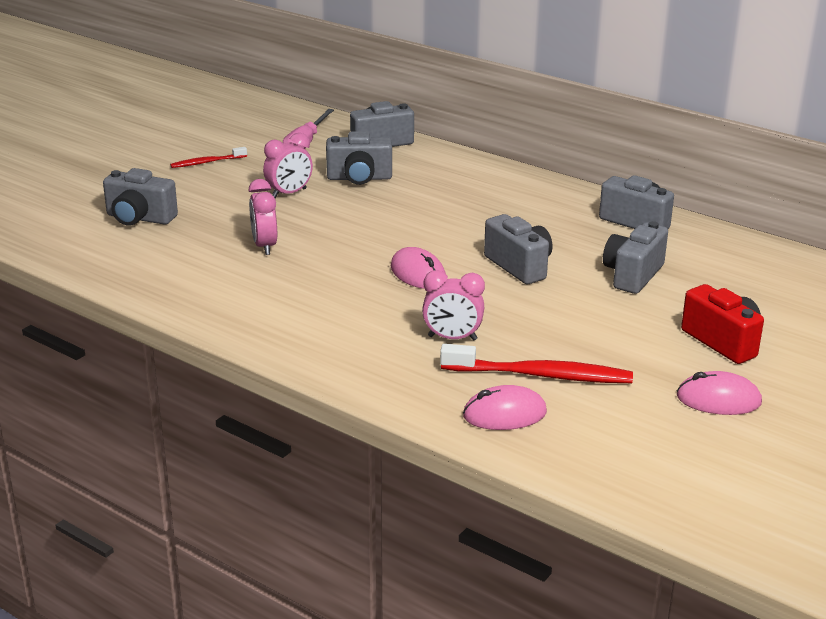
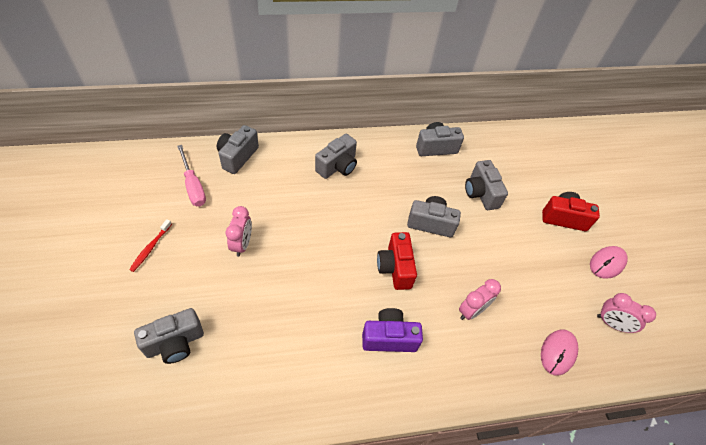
camera: 50 degrees left, 25 degrees up
pink clock [248,179,277,255] -> pink clock moved to [597,293,656,333]
grey camera [326,131,392,185] -> grey camera moved to [315,134,357,179]
pink mouse [391,247,446,289] -> red camera [377,232,417,290]
red toothbrush [440,344,633,383] -> none
none -> purple camera [362,308,423,352]

